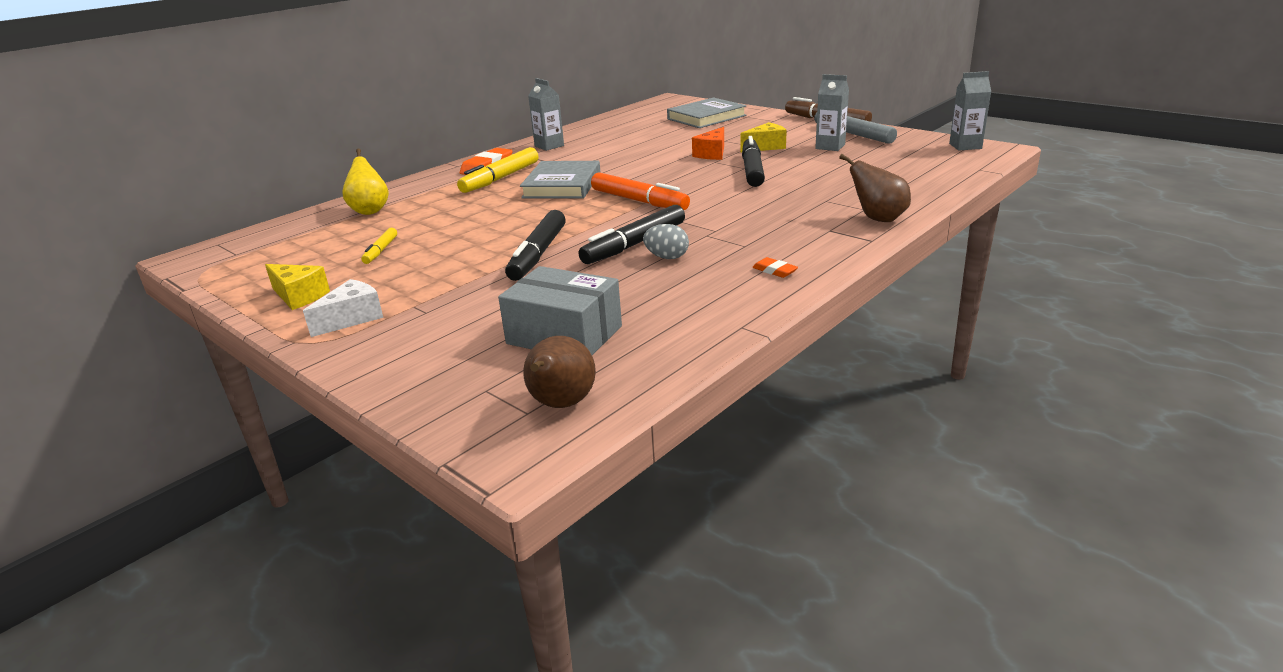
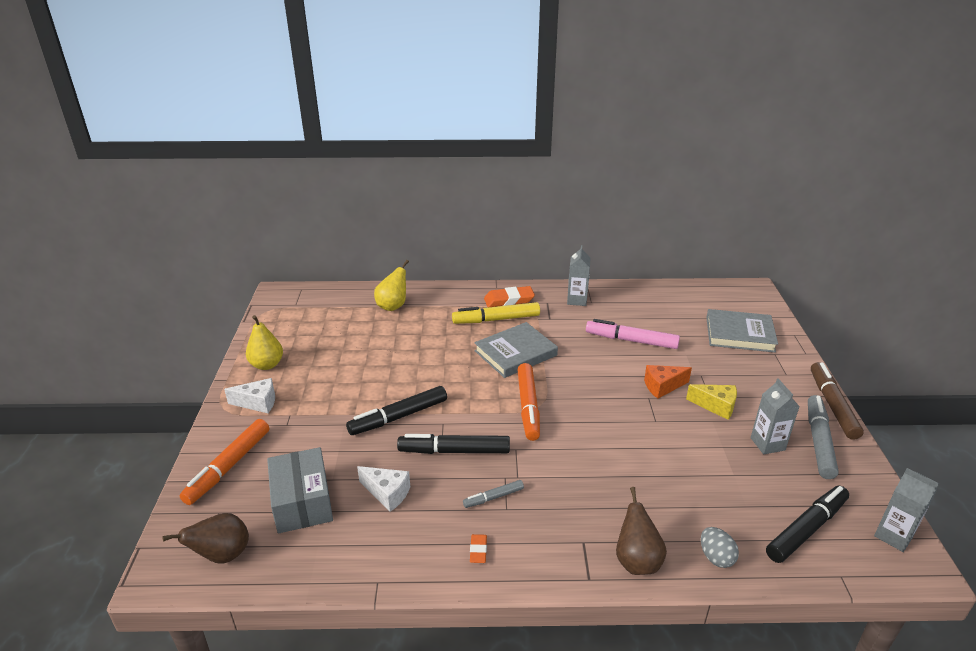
camera: 45 degrees right, 5 degrees up
yellow cheese [265,264,330,310] -> yellow pear [246,315,283,370]
yellow marker [361,228,397,264] -> none
grey egg [643,224,689,259] -> grey egg moved to [701,527,739,568]
black marker [742,136,765,187] -> black marker moved to [766,486,849,563]
none -> orange marker [180,419,269,505]
none -> white cheese [357,466,410,512]
none -> grey marker [463,480,524,508]
none -> pink marker [586,319,680,349]

